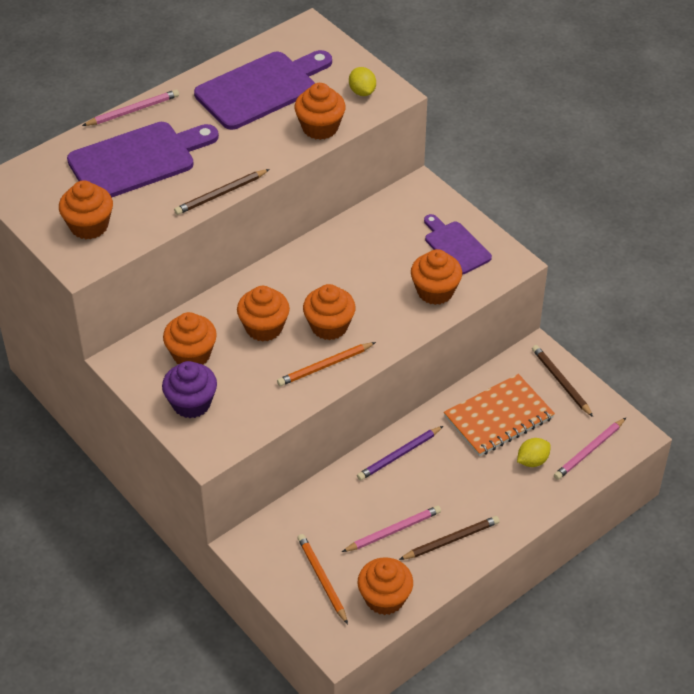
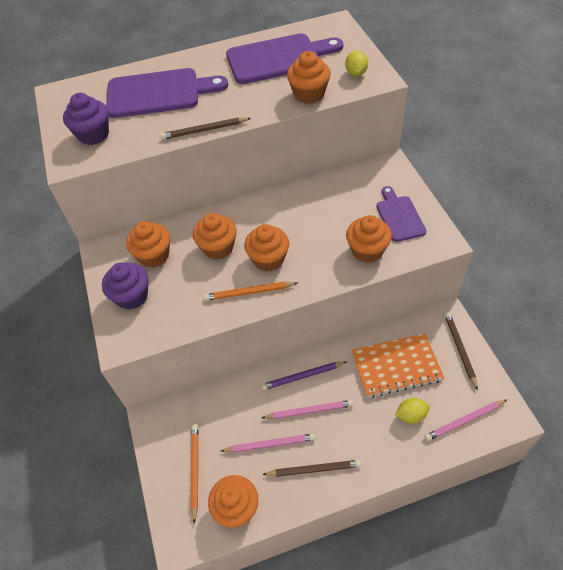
camera: 25 degrees right, 5 degrees up
orange cupcake [59,180,113,239] -> purple cupcake [63,93,109,145]
pink pencil [82,89,179,126] -> pink pencil moved to [262,400,354,419]

